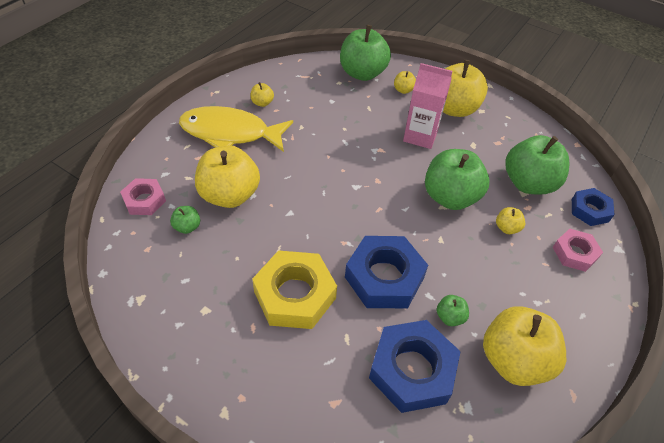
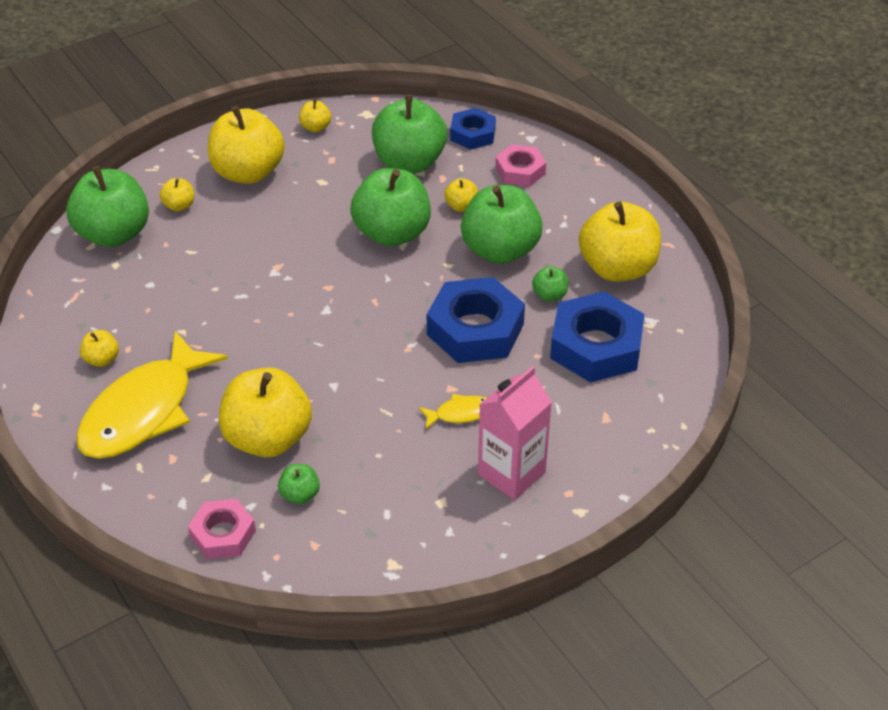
camera: 65 degrees left, 5 degrees down
yellow nut [252,250,337,329] -> yellow fish [419,394,486,430]
pink carton [403,63,453,149] -> pink carton moved to [478,366,552,500]
none -> yellow apple [299,99,331,132]
none -> green apple [461,185,543,264]

